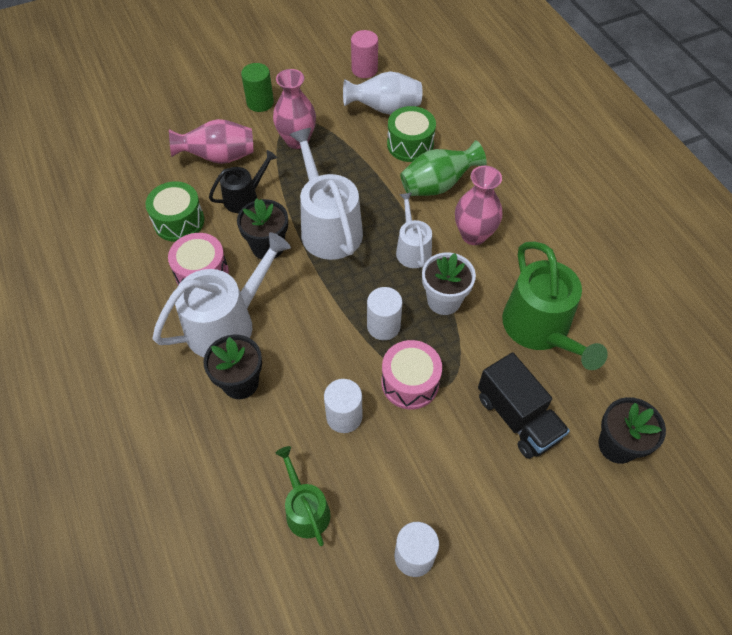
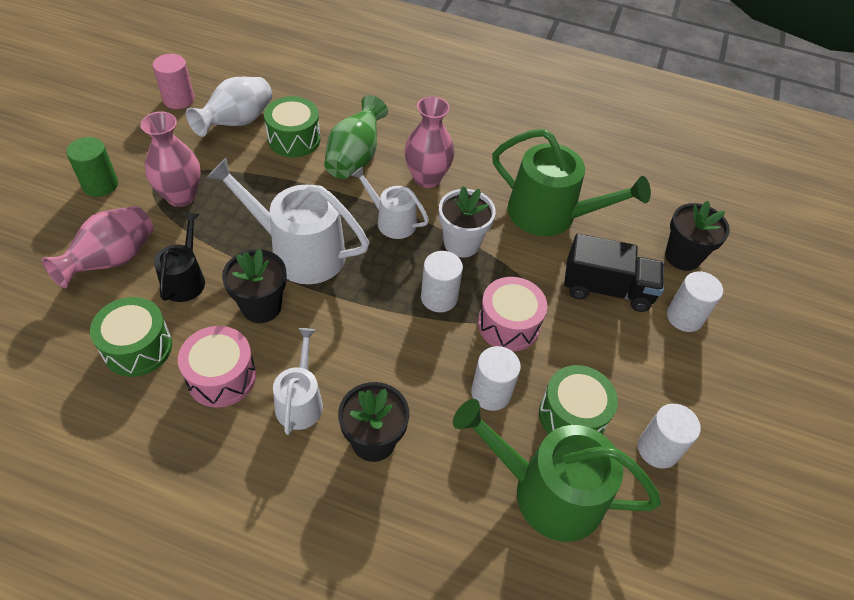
camera: 50 degrees left, 5 degrees down
white watering can [153,232,291,357] -> white watering can [273,328,323,435], size x0.57
green watering can [276,446,331,546] -> green watering can [453,399,661,542], size x1.77
none -> green drum [539,365,618,434]
none -> white cylinder [667,271,723,332]

